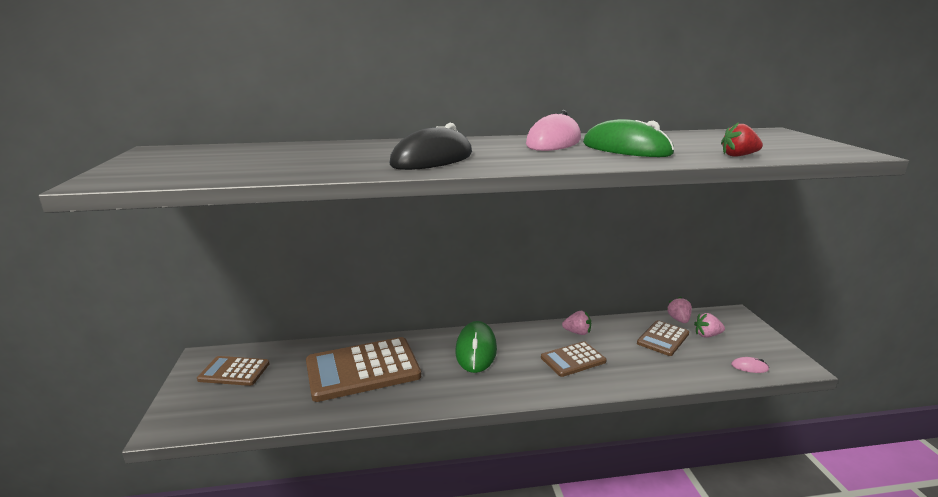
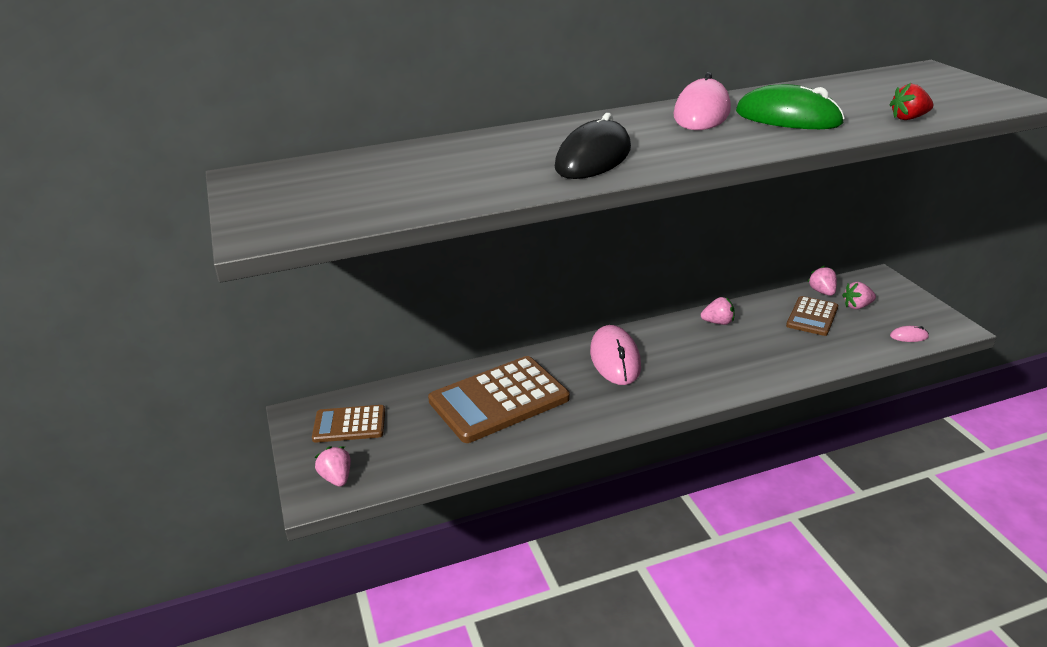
camera: 10 degrees left, 10 degrees up
green mouse [455,321,497,373] -> pink mouse [590,325,641,385]
brown calculator [541,341,607,377] -> none
none -> pink strawberry [315,446,351,487]

